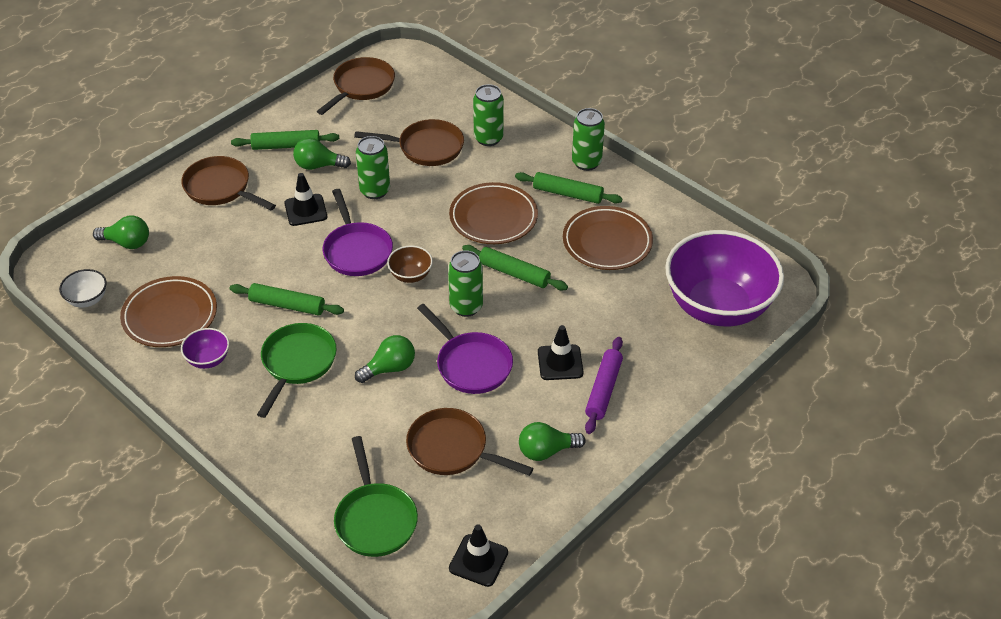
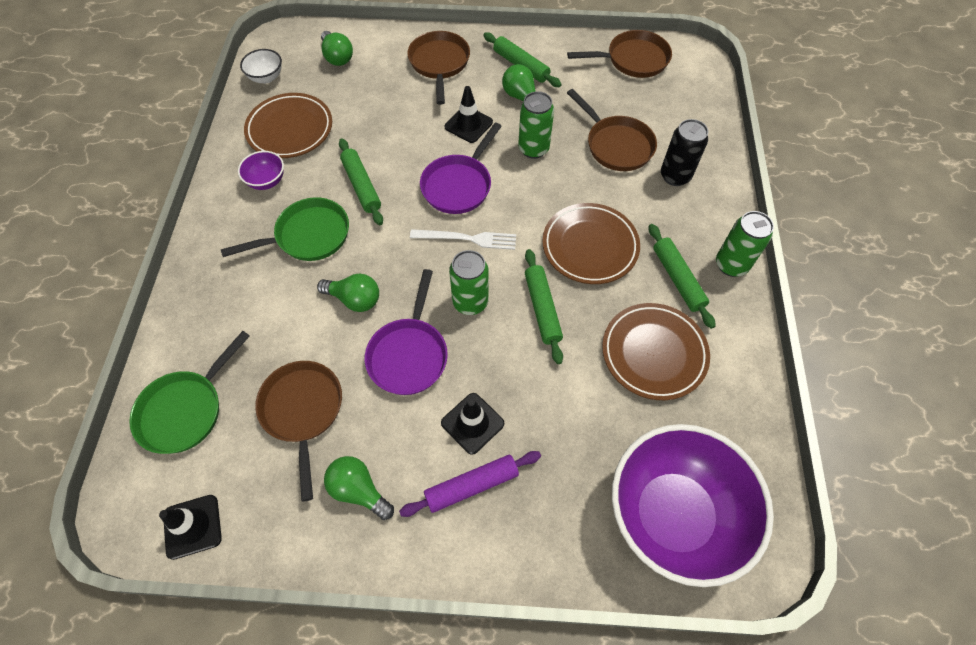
camera: 50 degrees right, 15 degrees up
brown bowl [387,245,433,283] -> white fork [410,229,516,250]
green can [473,84,504,146] -> black can [661,119,708,186]

